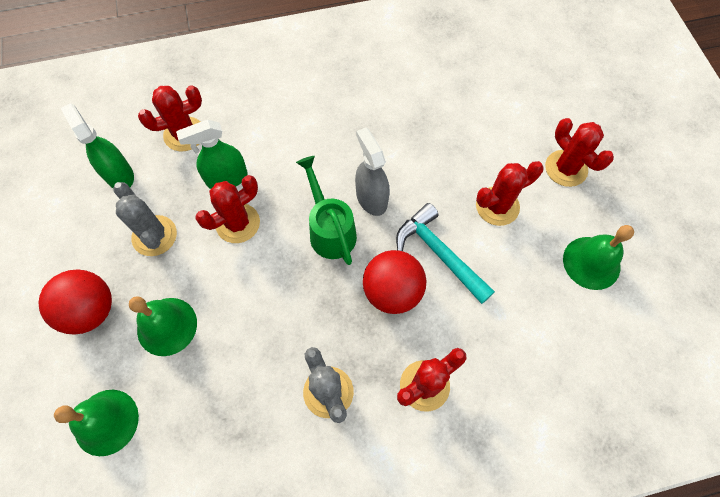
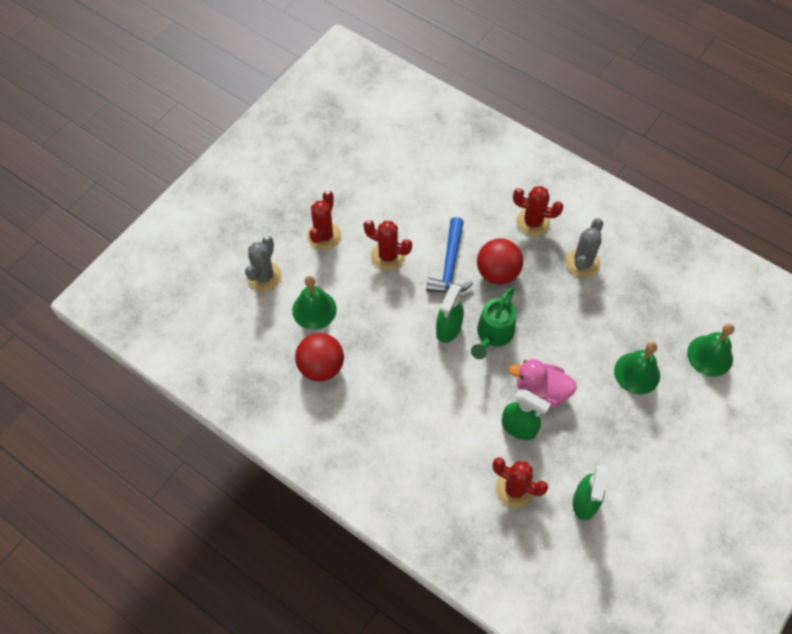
camera: 130 degrees left, 5 degrees down
red ball [39,269,112,335] -> red ball moved to [295,333,344,382]
grey cactus [113,182,177,256] -> grey cactus moved to [245,236,282,292]
red cactus [195,175,260,243] -> pink duck [509,359,577,408]
grey spray bottle [355,127,390,216] -> green spray bottle [436,284,464,343]
turquoise hammer [396,203,495,304] -> blue hammer [426,217,473,293]
green bell [563,225,634,290] -> green bell moved to [292,276,337,330]

